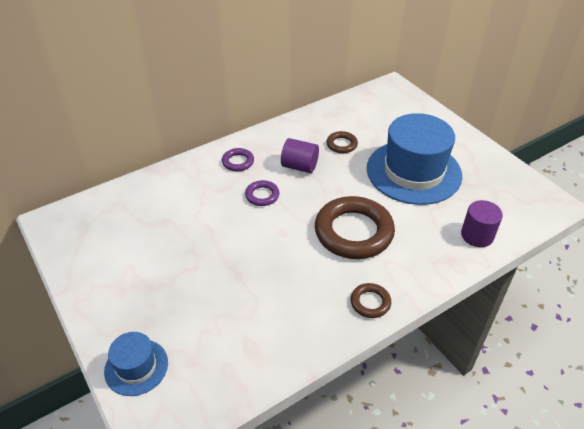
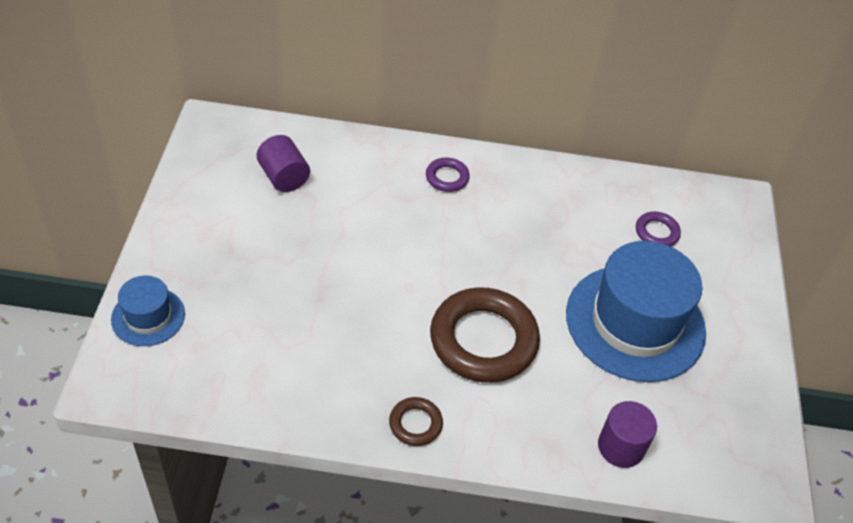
camera: 35 degrees right, 5 degrees up
purple ring [245,180,279,206] -> purple ring moved to [636,211,681,247]
purple cylinder [281,138,319,173] -> purple cylinder moved to [257,135,310,192]
brown ring [327,131,358,153] -> none

